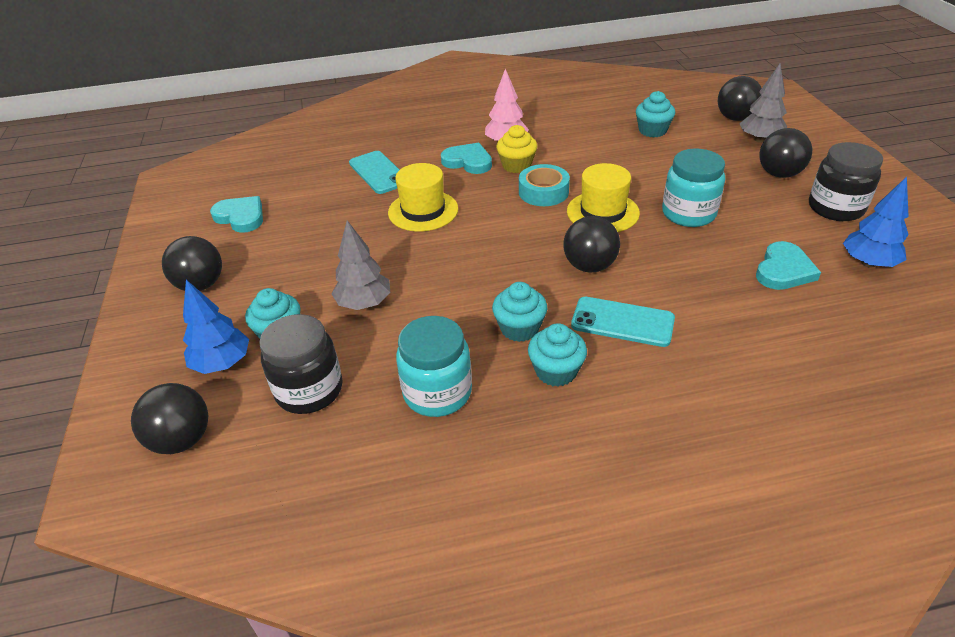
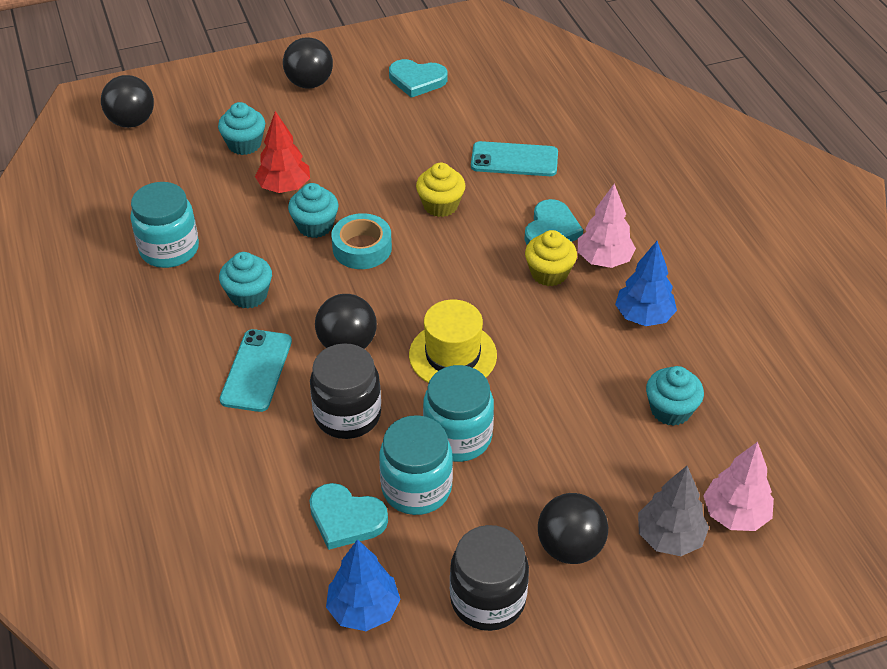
camera: 80 degrees right, 5 degrees up
blue tree [183,280,249,374] -> blue tree moved to [615,241,677,326]
turquoise heart [210,196,263,233] -> turquoise heart turned 75 degrees clockwise [389,59,447,98]
black jar [259,314,343,414] -> black jar moved to [310,343,381,439]
grey tree [332,220,391,310] -> red tree [255,111,310,193]
turquoise phone [349,151,400,194] -> turquoise phone turned 45 degrees clockwise [471,141,558,176]
yellow hat [388,163,458,232] -> yellow cupcake [416,163,465,217]
turquoise tape [519,164,570,206] -> turquoise tape moved to [331,213,392,269]
turquoise cupcake [528,323,587,387] -> turquoise cupcake moved to [288,183,339,238]
black ball [718,76,762,121] -> pink tree [703,442,774,531]
none -> turquoise jar [379,415,453,515]

